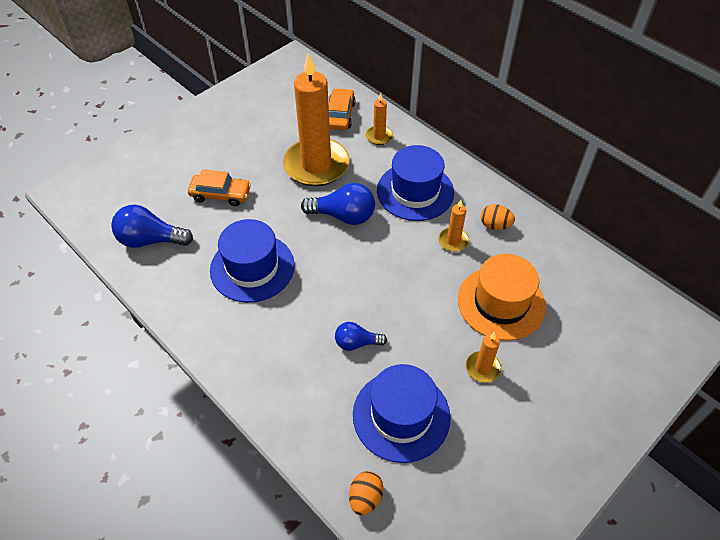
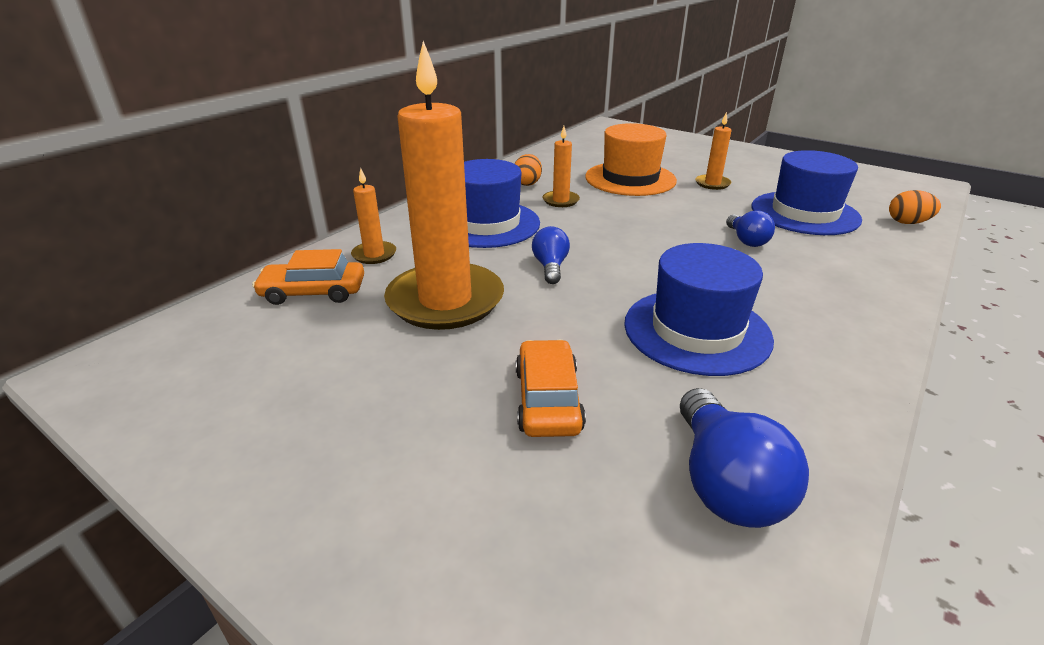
camera: 100 degrees left, 20 degrees down
blue light bulb [301,183,375,225] -> blue light bulb [532,226,570,284], size x0.61

